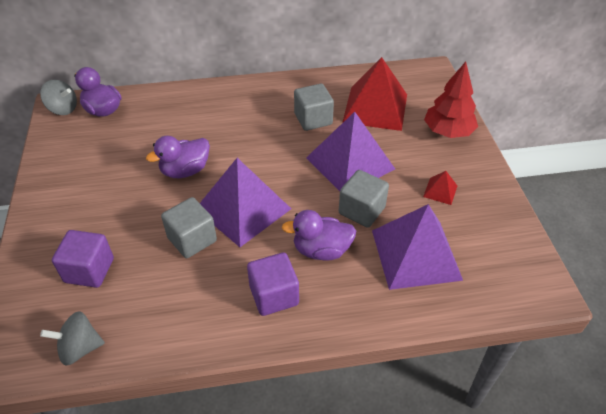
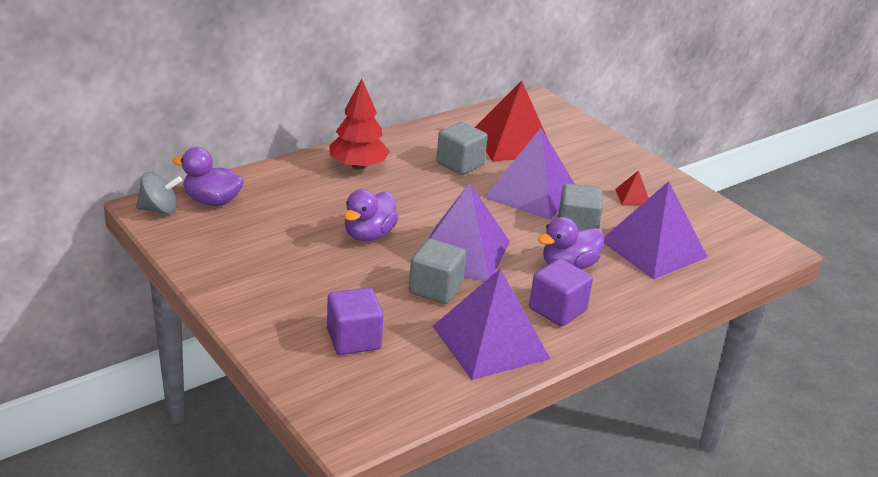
camera: 30 degrees left, 15 degrees down
grey spinning top [40,311,105,366] -> none
red tree [424,62,478,138] -> red tree moved to [329,78,390,170]
none -> purple pyramid [432,268,550,380]

